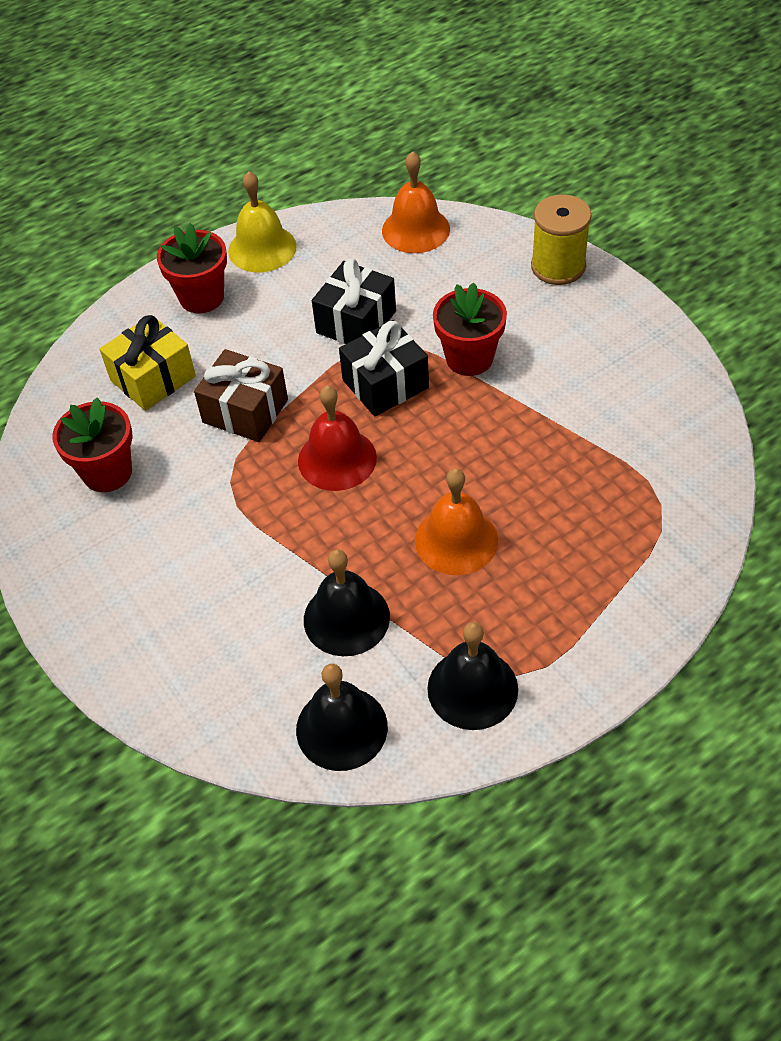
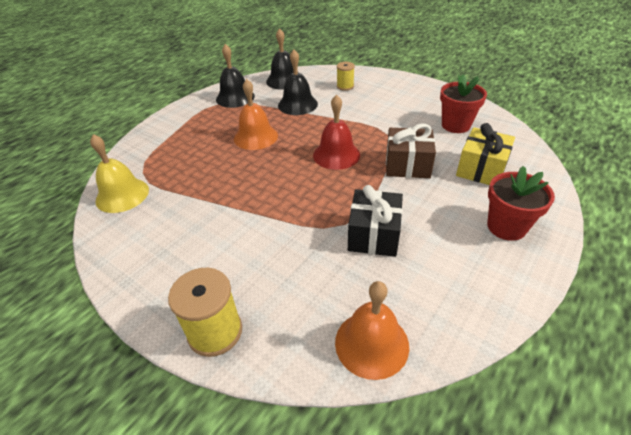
camera: 160 degrees right, 10 degrees down
yellow bell [228,171,297,272] -> yellow bell moved to [90,134,149,213]
black gift [339,320,429,416] -> none
red flower pot [433,282,507,376] -> none
none -> yellow spool [337,62,355,91]

